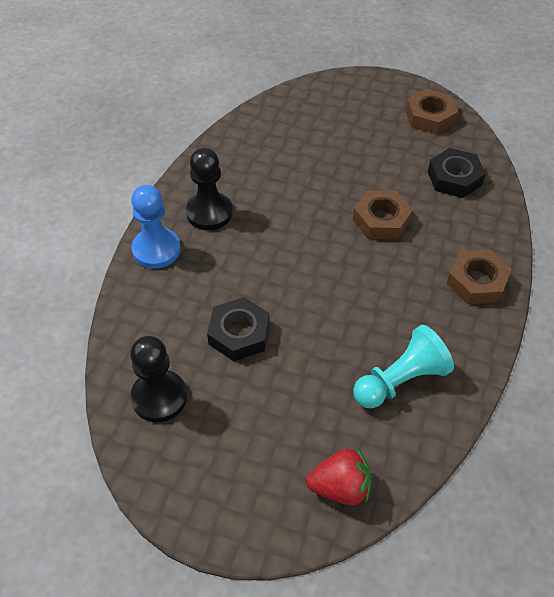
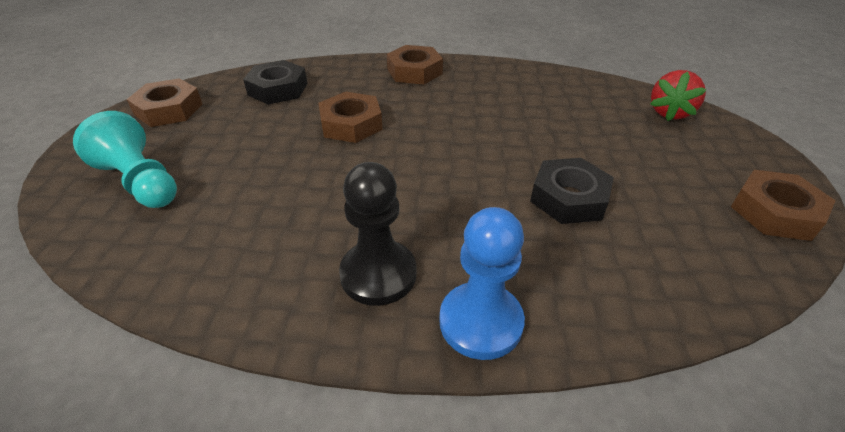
camera: 105 degrees left, 10 degrees down
black pawn [130,336,187,422] -> none
red strawberry [306,447,371,505] -> red strawberry turned 135 degrees counterclockwise [650,70,707,121]
turquoise pawn [353,325,454,408] -> turquoise pawn moved to [73,111,177,208]
none -> brown nut [731,170,836,241]

